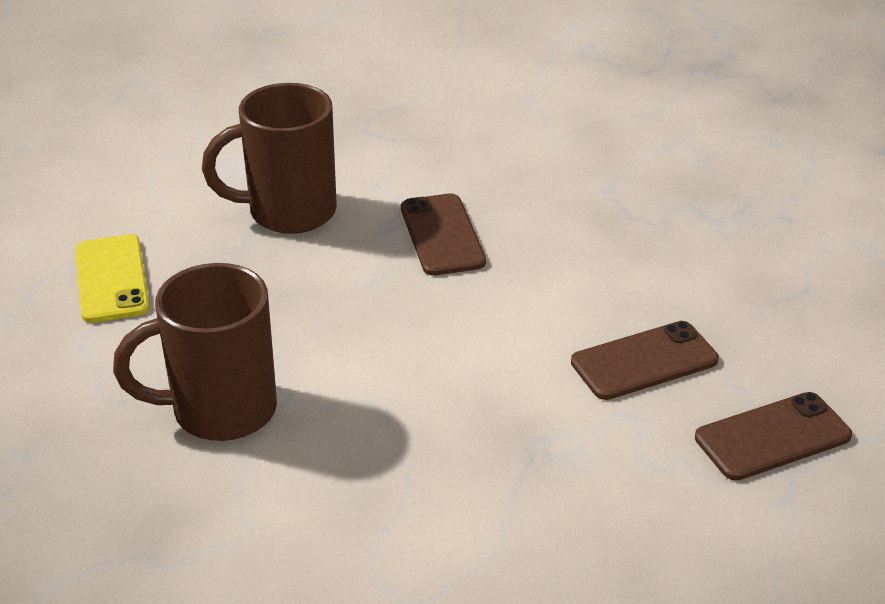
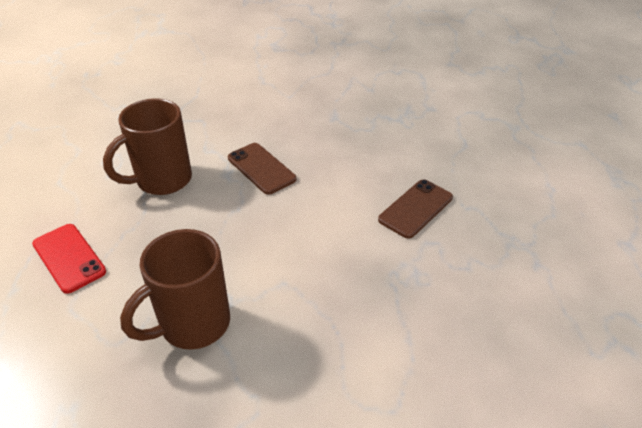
camera: 25 degrees left, 5 degrees up
yellow phone [75,234,150,323] -> red phone [32,224,106,294]
brown phone [695,392,852,481] -> none

